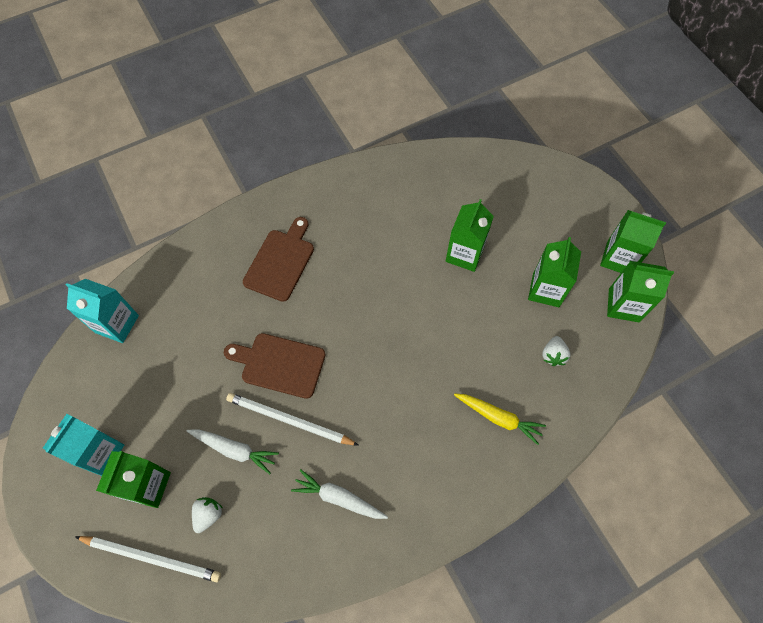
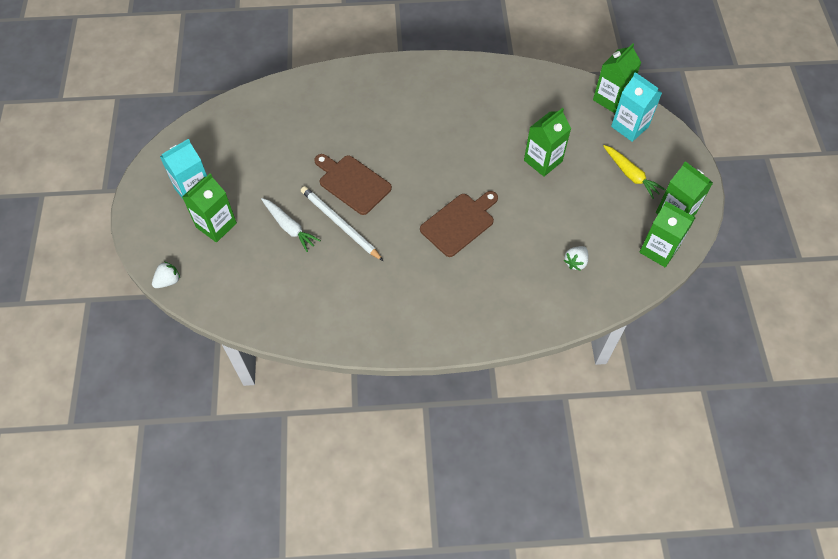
camera: 25 degrees right, 5 degrees down
turquoise carton [66,279,139,343] -> turquoise carton moved to [611,72,662,142]
white pencil [75,536,221,582] -> none
white strawberry [192,497,223,533] -> white strawberry moved to [152,262,180,288]
brown cutting board [243,217,314,302] -> brown cutting board moved to [420,191,498,257]
white carrot [291,469,388,519] -> none
yellow carrot [454,393,546,445] -> yellow carrot moved to [603,145,665,199]
green carton [528,237,581,307] -> green carton moved to [593,43,641,113]

